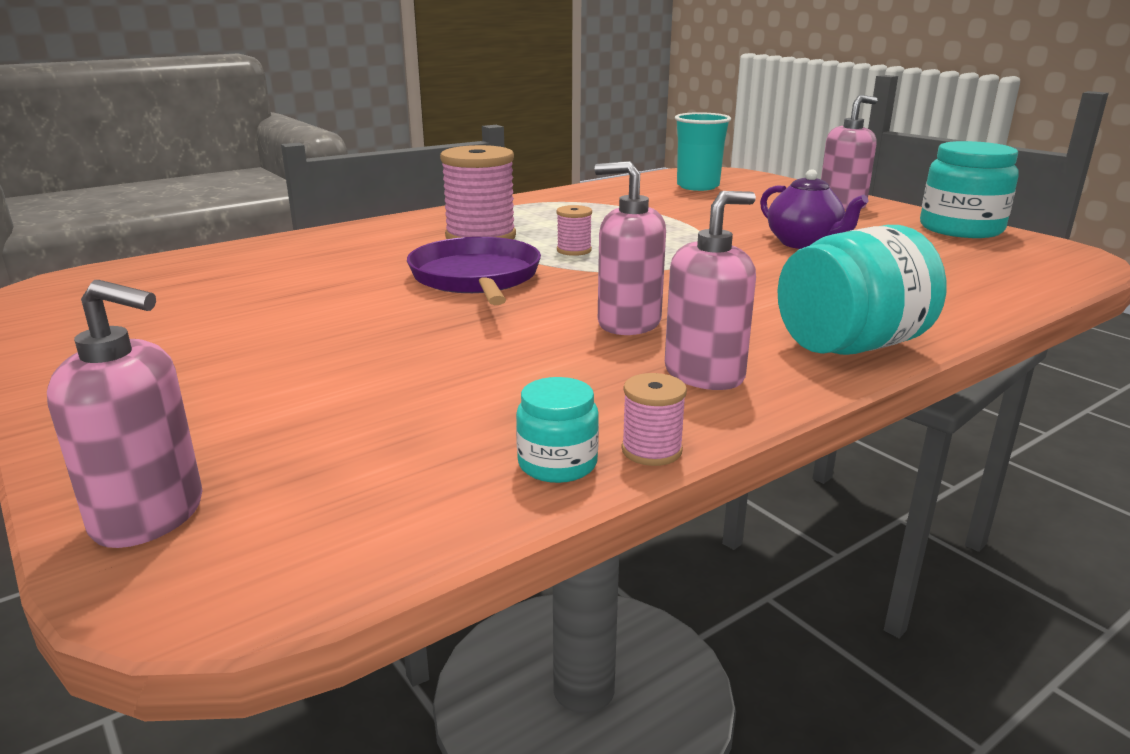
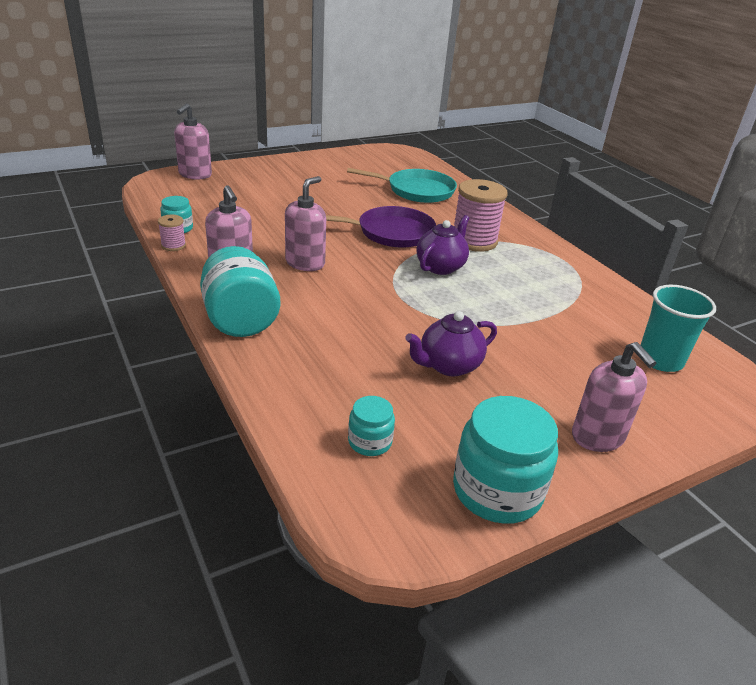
camera: 95 degrees right, 10 degrees up
pink spool [557,205,592,256] -> purple teapot [417,215,469,275]
none -> turquoise pan [347,168,457,203]
none -> turquoise jar [348,396,395,456]

